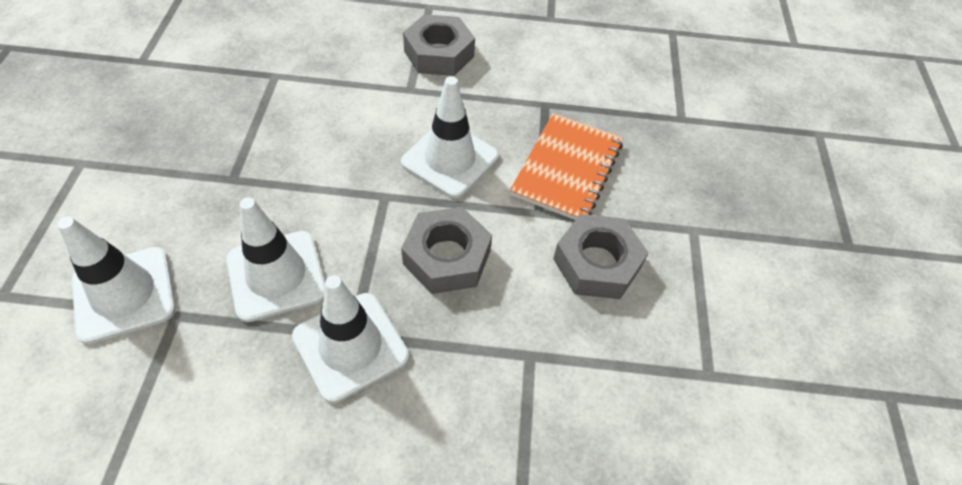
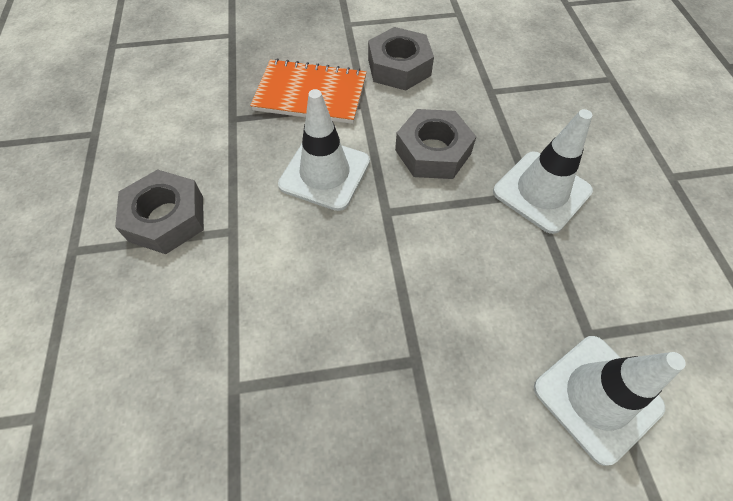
camera: 100 degrees left, 5 degrees up
white traffic cone [226,198,325,322] -> none

